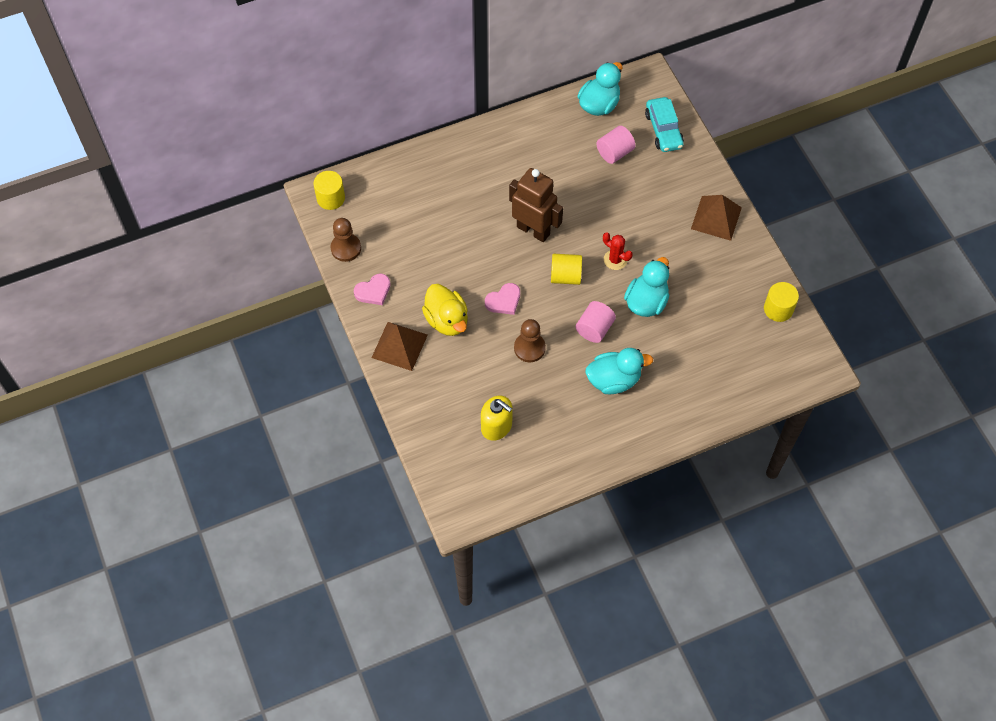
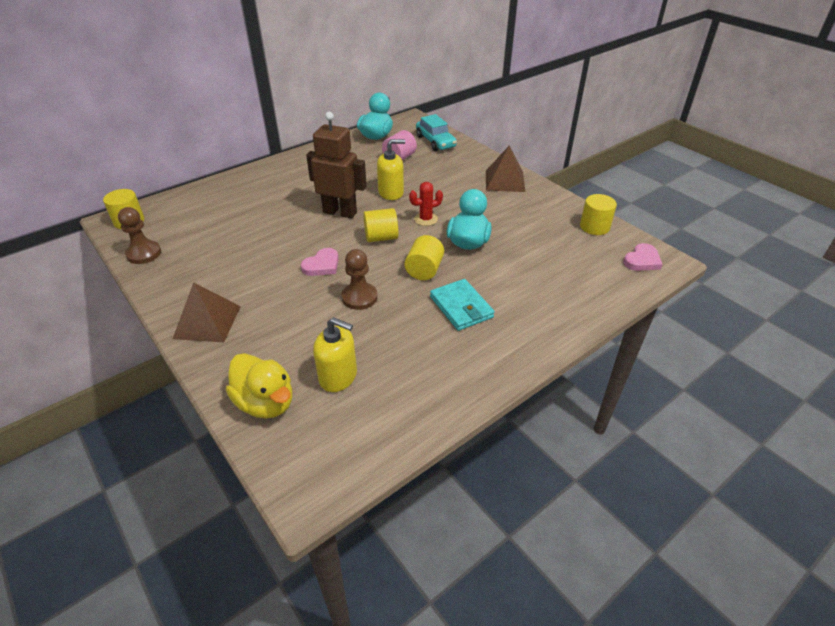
camera: 15 degrees left, 20 degrees down
pink heart [354,274,390,305] -> pink heart moved to [623,243,663,271]
yellow duck [422,284,468,336] -> yellow duck moved to [226,353,292,419]
pink cylinder [575,301,616,343] -> yellow cylinder [405,235,444,280]
turquoise duck [585,348,653,394] -> turquoise wallet [430,279,495,331]
red cactus [603,232,633,270] -> red cactus turned 45 degrees counterclockwise [409,182,443,226]
none -> yellow soap dispenser [377,139,405,200]

